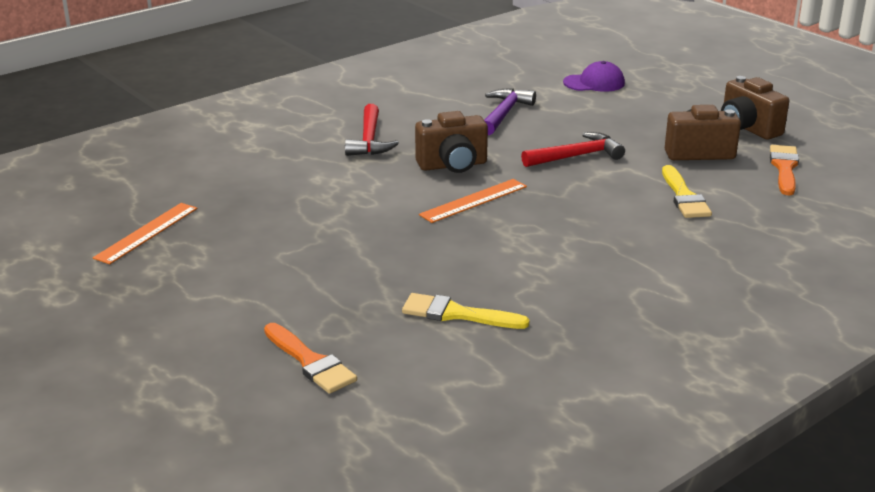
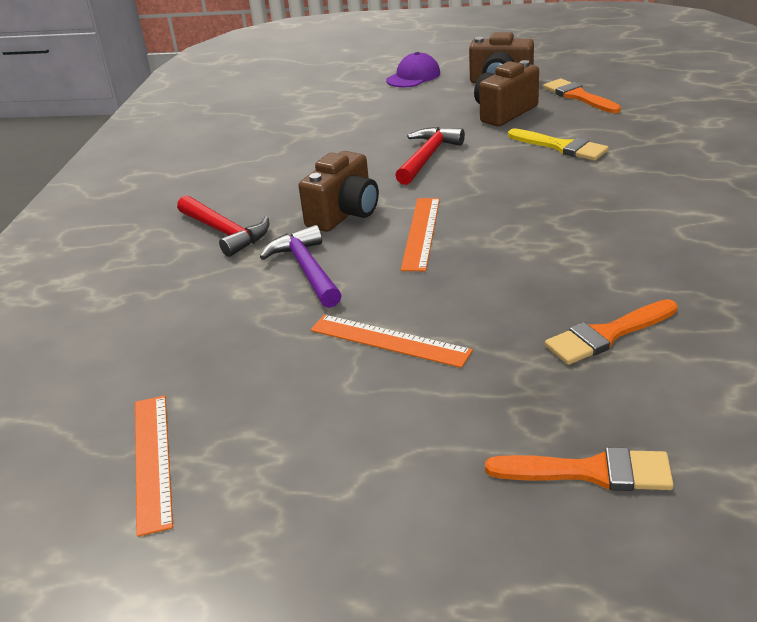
camera: 40 degrees left, 5 degrees up
yellow brush [402,293,529,329] -> orange brush [545,299,677,365]
purple hammer [484,88,536,135] -> purple hammer moved to [260,225,342,308]
purple cap [563,61,625,92] -> purple cap moved to [386,52,440,87]
none -> orange ruler [311,315,473,368]

